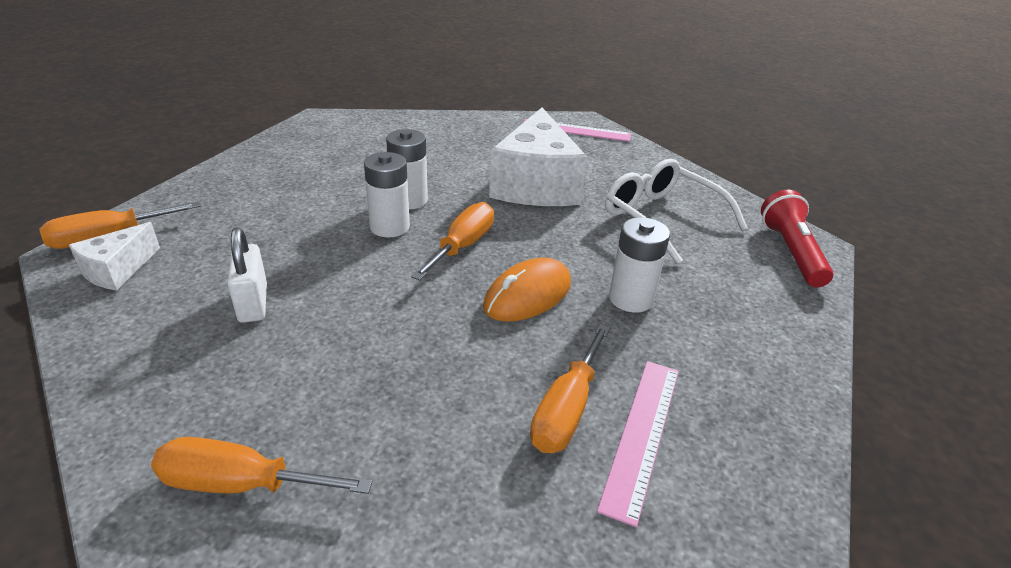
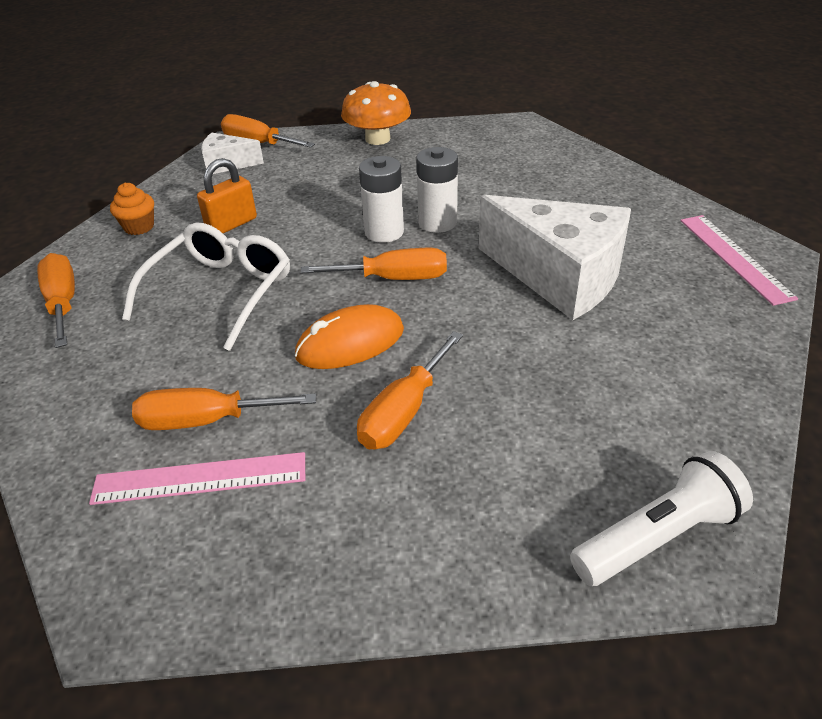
camera: 65 degrees right, 5 degrees up
white padlock [227,227,267,323] -> orange padlock [197,158,257,233]
orange mouse [483,258,571,322] -> orange mouse turned 45 degrees counterclockwise [295,304,404,369]
white cheese [489,108,588,206] -> white cheese turned 120 degrees counterclockwise [478,195,631,320]
white glasses [605,159,748,264] -> white glasses moved to [122,222,290,351]
white battery [609,217,670,313] -> orange screwdriver [357,331,463,449]
red flashlight [761,190,834,287] -> white flashlight [570,451,753,586]
none -> orange cupcake [110,183,154,235]
none -> orange mushroom [341,81,411,145]

